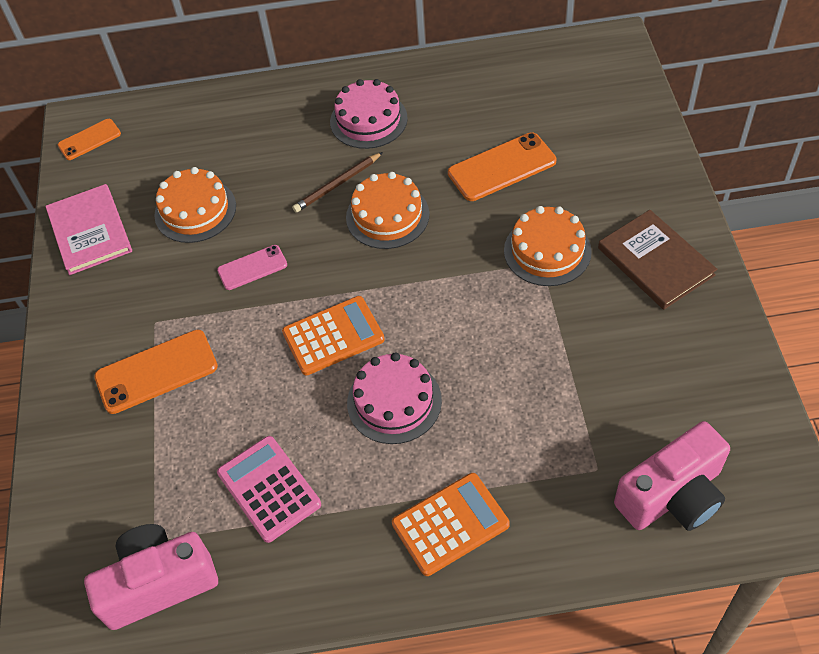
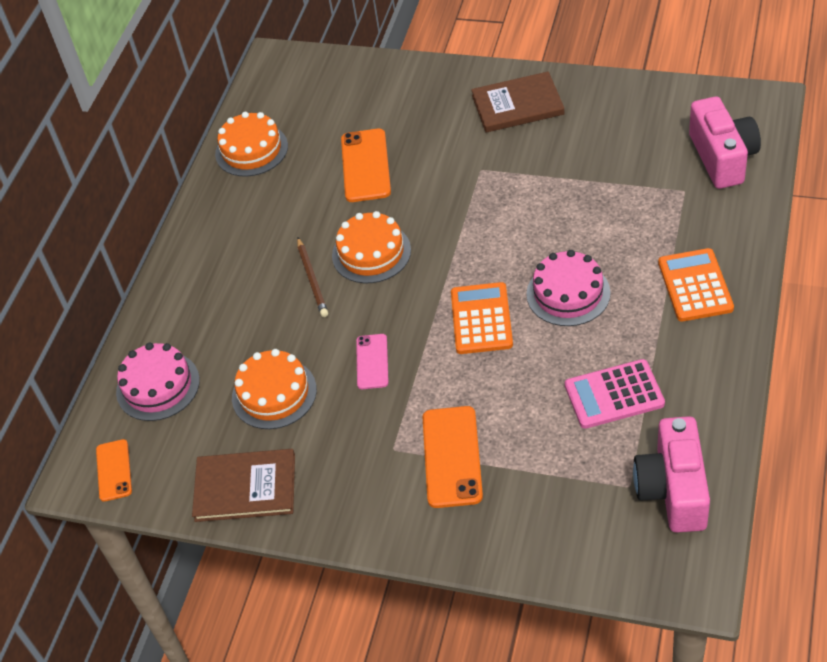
camera: 65 degrees left, 5 degrees down
pink book [45,184,132,275] -> brown book [192,449,295,522]
pink cake [330,79,408,149] -> pink cake moved to [116,343,200,421]
orange cake [504,206,592,286] -> orange cake moved to [215,112,288,177]

